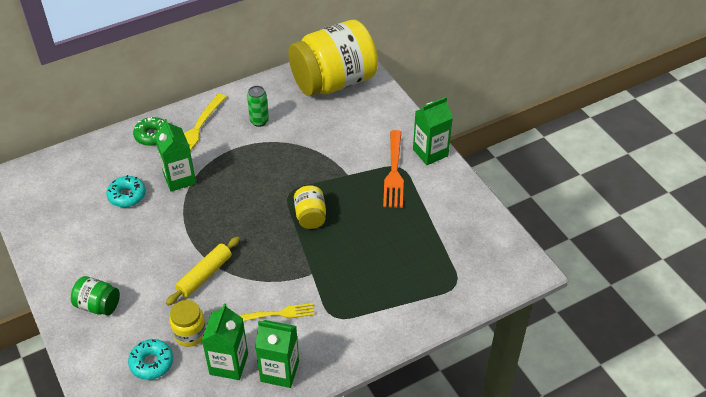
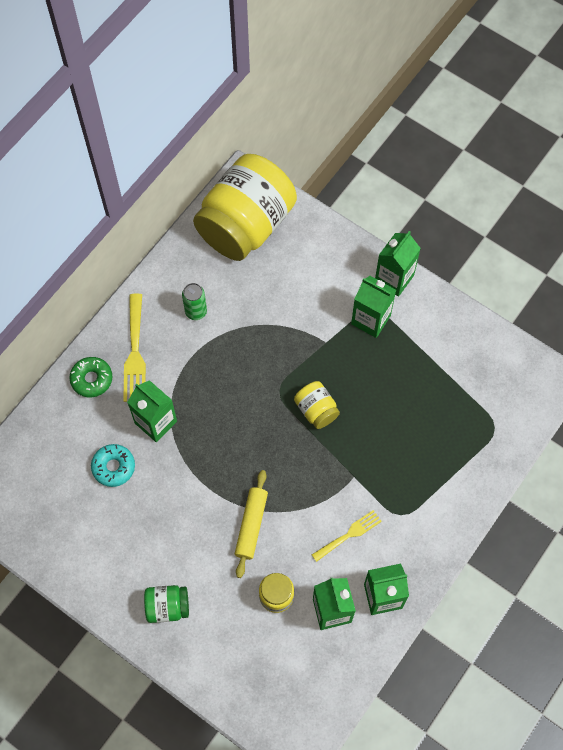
camera: 25 degrees left, 20 degrees up
turquoise donut [128,339,173,380] -> none
orange fork [383,130,404,208] -> green carton [351,276,396,338]

